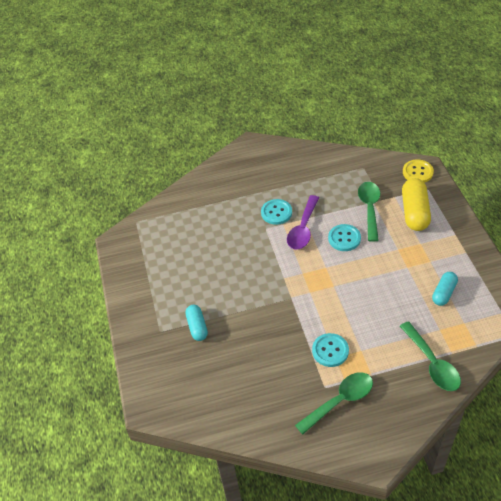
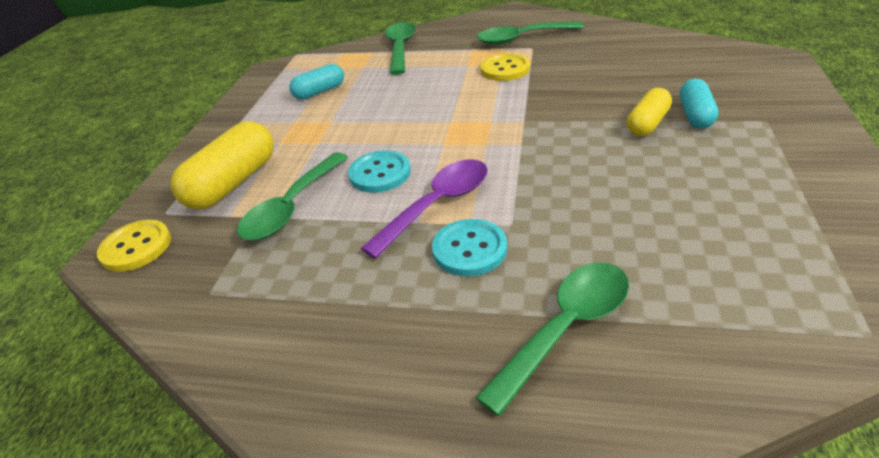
camera: 155 degrees left, 10 degrees down
turquoise button [312,333,349,367] -> yellow button [481,53,530,81]
none -> green spoon [475,262,629,416]
none -> yellow capsule [627,88,672,136]

